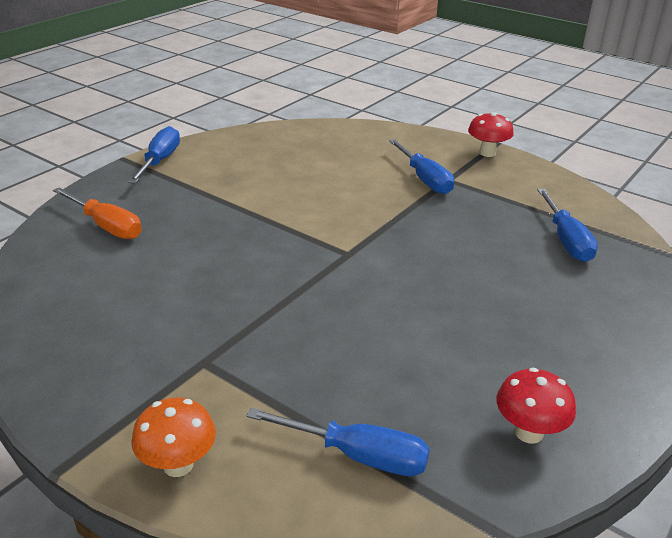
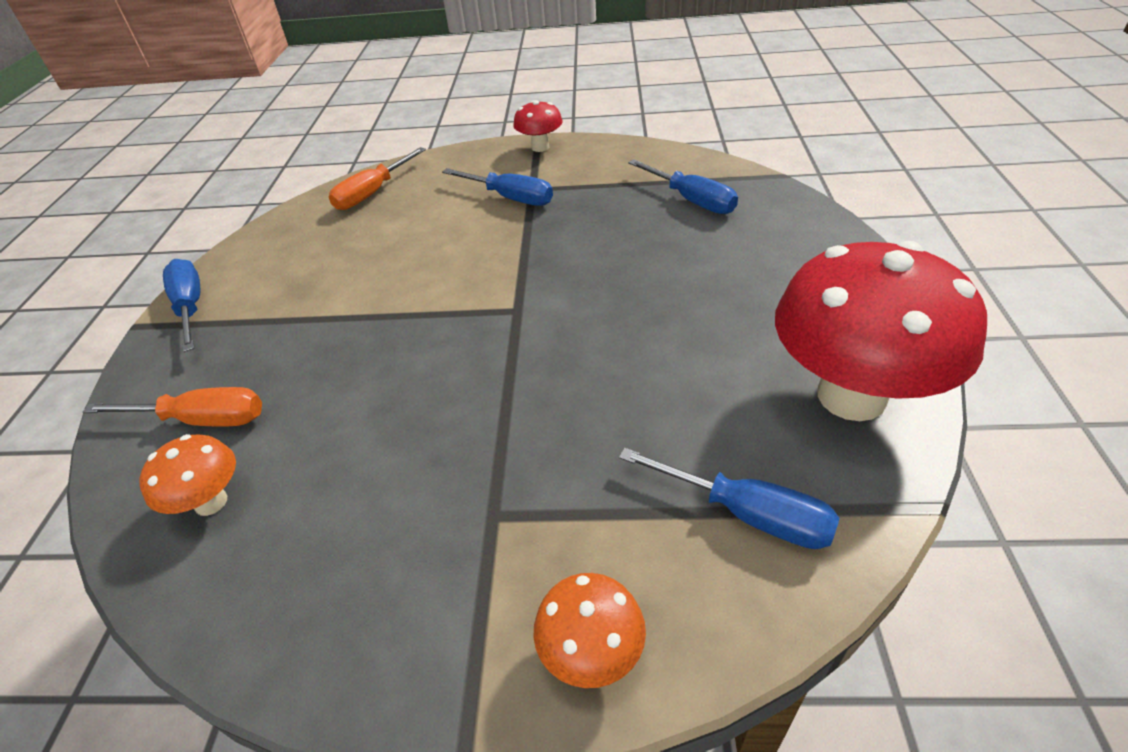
camera: 30 degrees left, 10 degrees up
blue screwdriver [247,408,430,476] -> blue screwdriver turned 45 degrees clockwise [619,448,839,549]
red mushroom [496,368,576,444] -> red mushroom [775,241,987,421], size x2.19
none -> orange mushroom [139,434,236,516]
none -> orange screwdriver [329,147,426,210]

